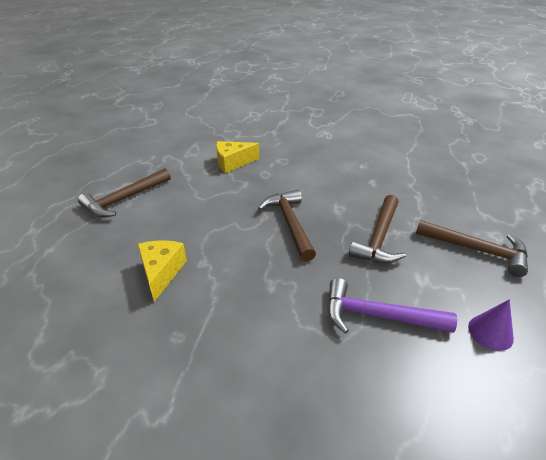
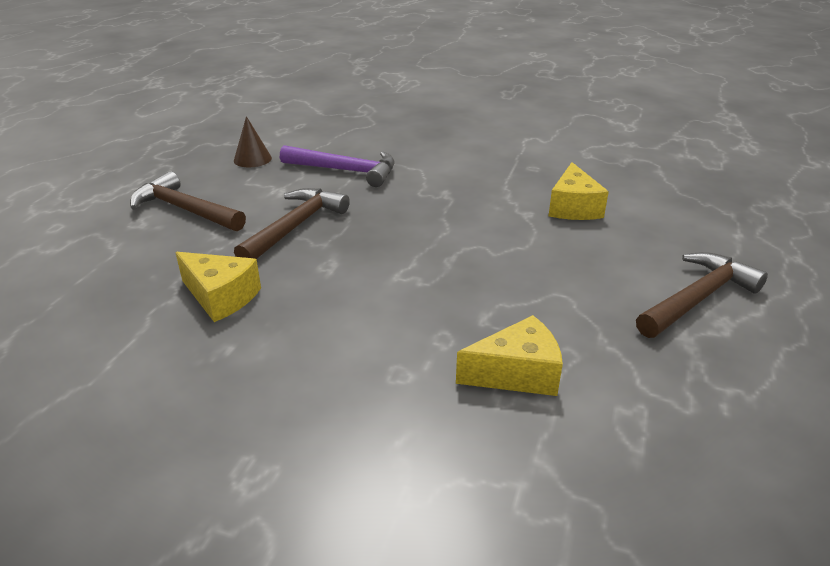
camera: 175 degrees left, 5 degrees down
brown hammer [258,190,316,262] -> none
purple cone [468,299,514,351] -> brown cone [234,116,272,167]
none -> yellow cheese [175,252,261,322]

